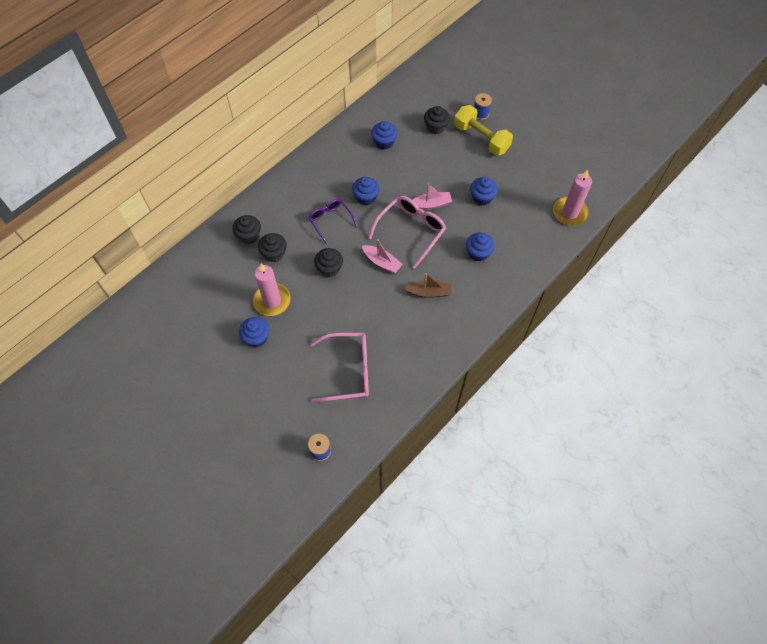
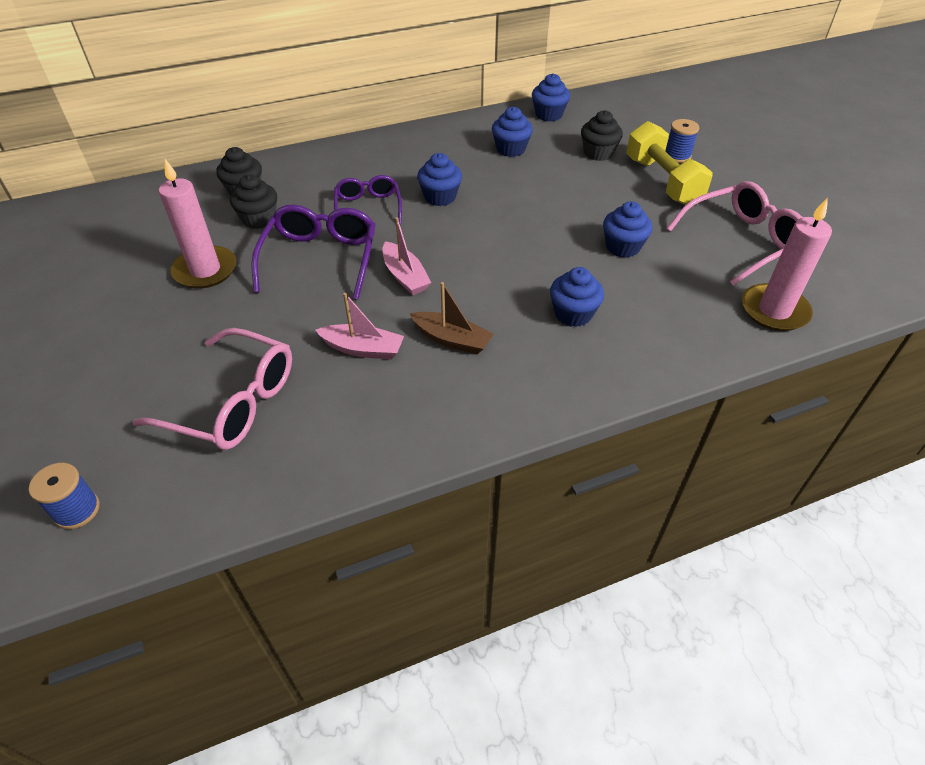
camera: 25 degrees right, 15 degrees down
blue cupcake [239,317,270,347] -> blue cupcake moved to [532,73,570,122]
black cupcake [314,248,343,277] -> purple glasses [251,204,376,300]
pink glasses [368,196,446,269] -> pink glasses moved to [667,181,803,285]
pink boat [413,183,452,210] -> pink boat moved to [315,293,404,360]

